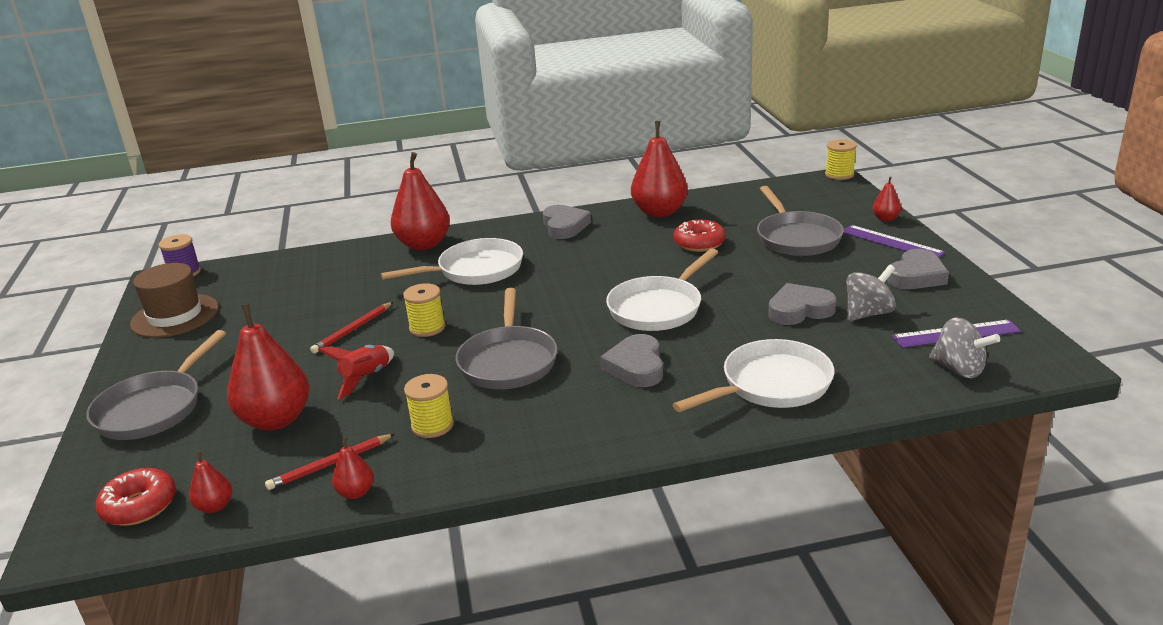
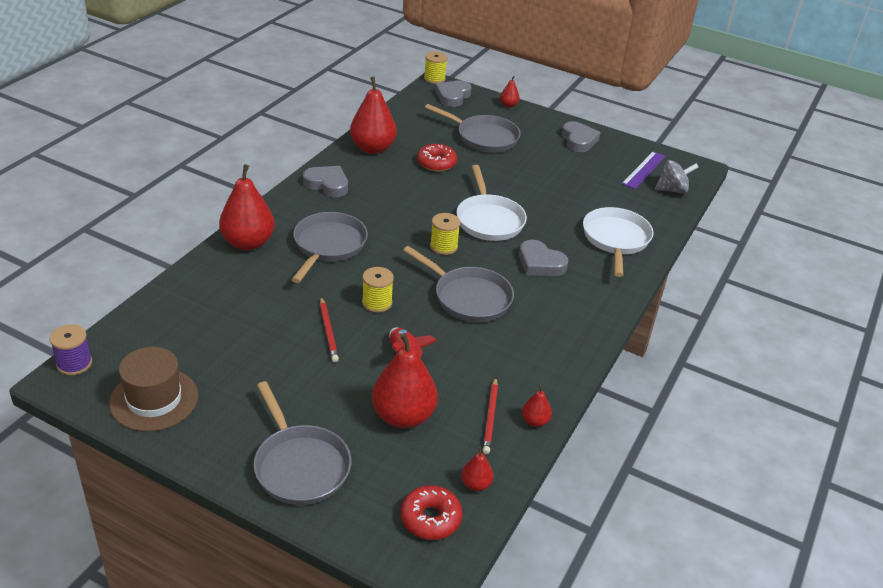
camera: 55 degrees left, 10 degrees up
white pan [381,238,523,285] -> grey pan [291,212,368,283]
yellow spool [404,374,454,438] -> yellow spool moved to [430,213,460,255]
grey heart [768,283,837,325] -> grey heart moved to [435,80,471,107]
purple ruler [843,225,945,258] -> none
grey spinning top [847,264,896,321] -> none

